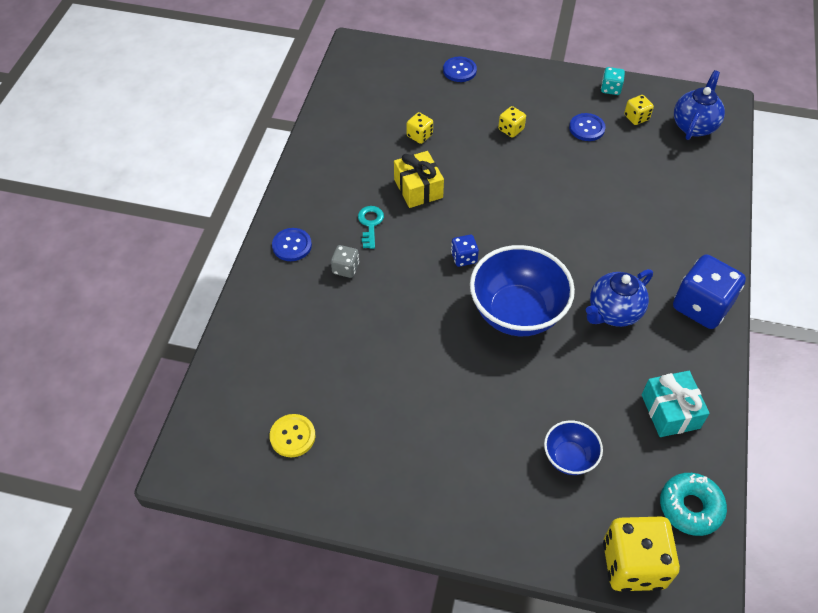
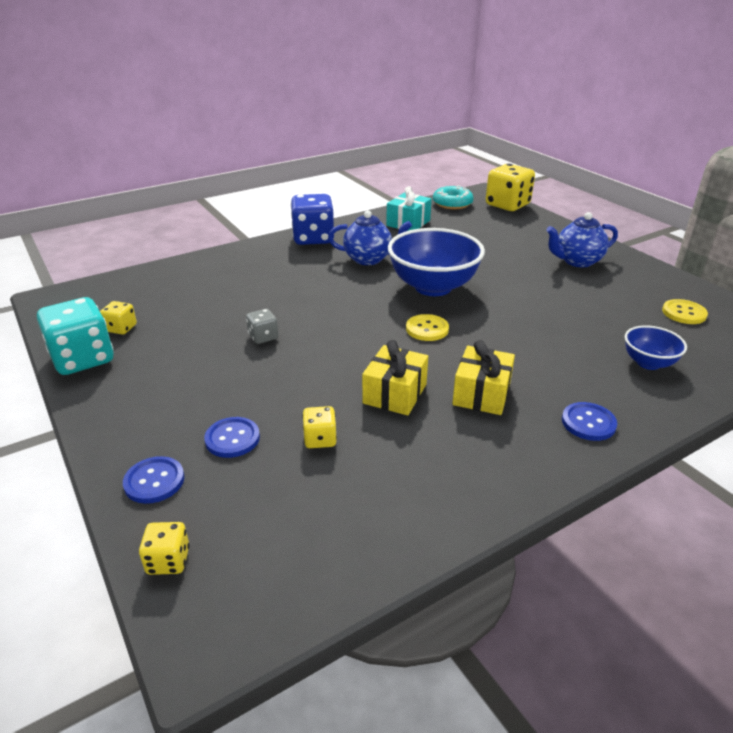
camera: 135 degrees left, 20 degrees down
grey dice [331,245,359,278] -> grey dice moved to [246,309,278,344]
turquoise key [358,206,384,249] -> yellow gift [452,340,515,415]
blue dice [451,235,479,267] -> yellow button [406,314,449,341]
yellow dice [498,106,526,138] -> yellow dice moved to [139,522,190,575]
blue bowl [544,420,603,475] -> blue bowl moved to [625,325,687,370]
blue button [569,113,606,141] -> blue button moved to [204,417,260,458]
turquoise dice [601,67,625,95] -> turquoise dice [37,297,113,375], size x2.05
blue teapot [674,70,725,140] -> blue teapot moved to [546,212,618,267]

